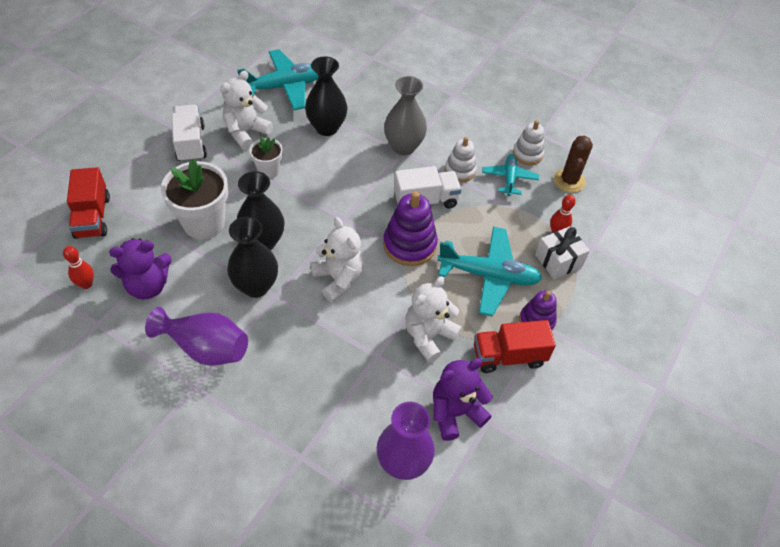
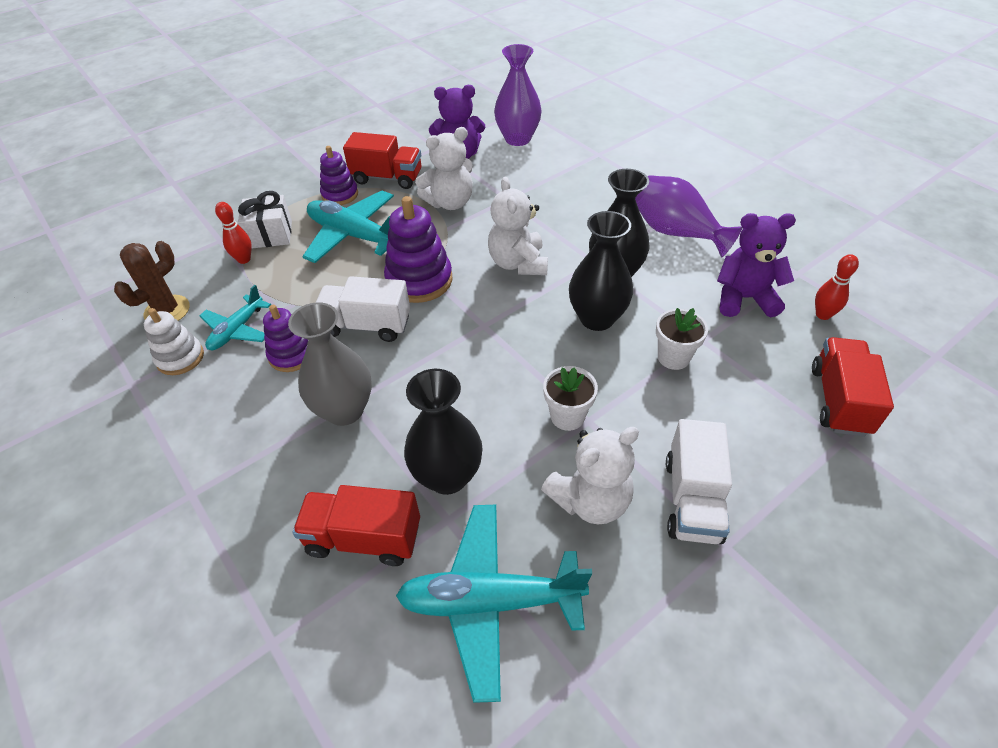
camera: 155 degrees left, 5 degrees down
white flower pot [161,158,228,240] -> white flower pot [656,308,708,370], size x0.56
white stacking toy [445,137,477,182] -> purple stacking toy [263,305,308,372]
none -> red truck [292,485,420,566]

